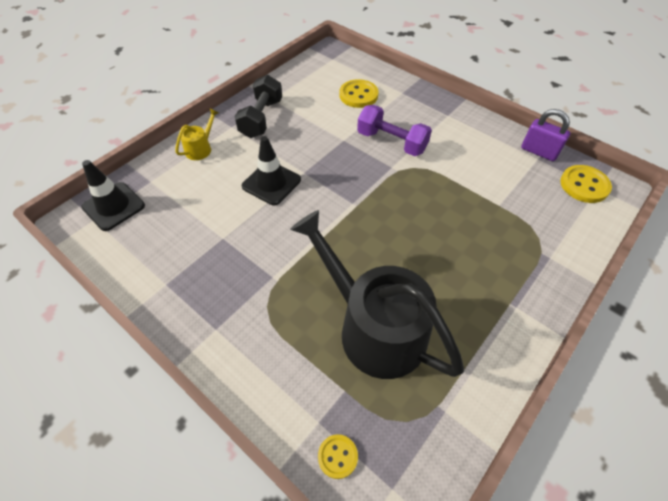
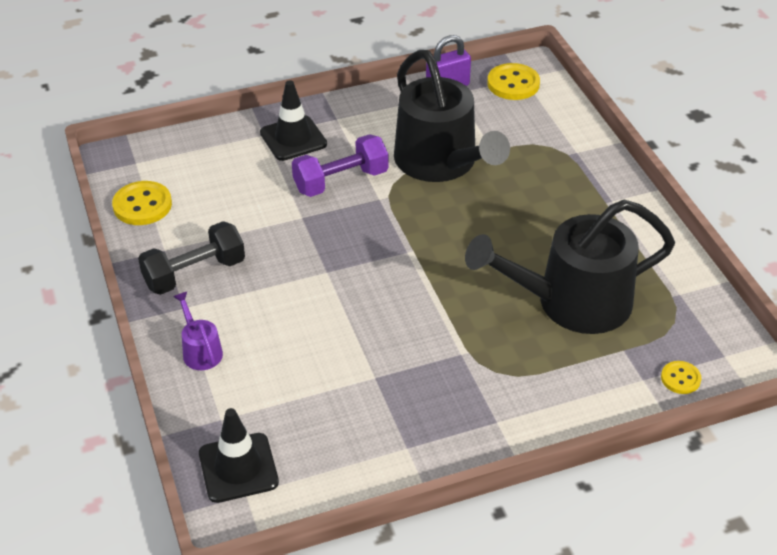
camera: 60 degrees left, 10 degrees down
yellow watering can [175,109,219,160] -> purple watering can [173,292,223,370]
black dumbbell [235,75,282,138] -> black dumbbell turned 75 degrees counterclockwise [138,221,245,295]
black traffic cone [242,136,301,205] -> black traffic cone moved to [260,80,327,161]
yellow button [339,79,378,108] -> yellow button moved to [112,181,172,225]
none -> black watering can [394,50,510,182]

